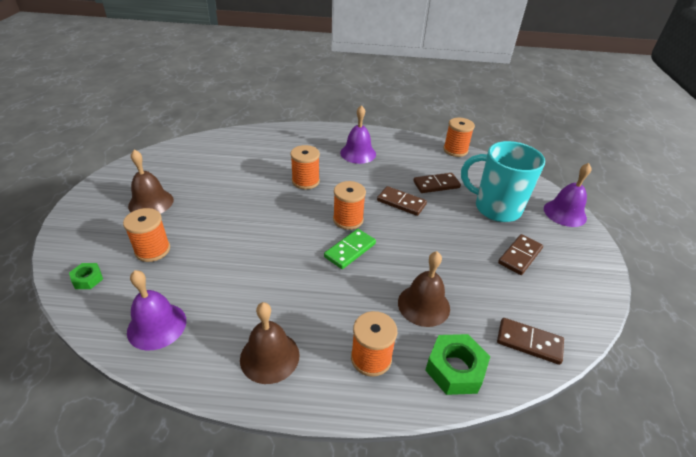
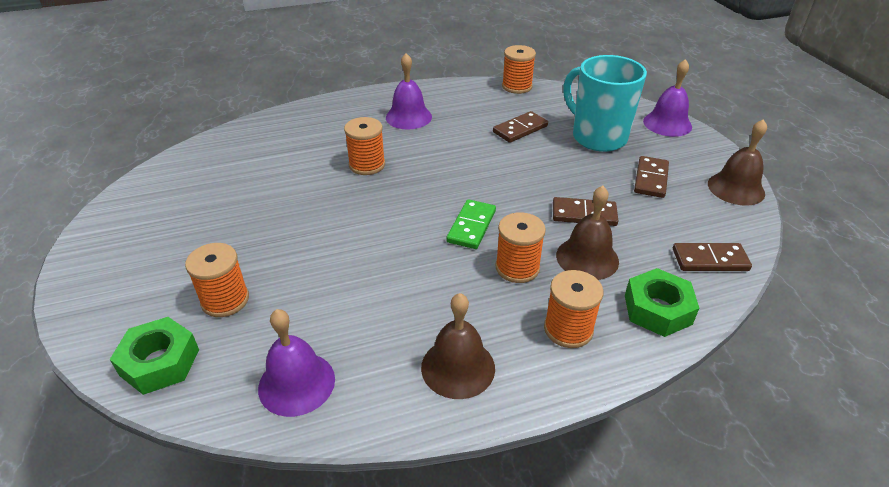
camera: 20 degrees left, 0 degrees up
green nut [69,263,103,289] -> green nut [110,317,199,395], size x1.80
brown bell [128,150,174,214] -> brown bell moved to [708,119,767,206]
orange spool [333,181,366,230] -> orange spool moved to [495,212,546,283]
brown domino [377,186,427,216] -> brown domino moved to [553,197,618,226]
turquoise mug [461,141,545,222] -> turquoise mug turned 45 degrees clockwise [563,55,647,152]

